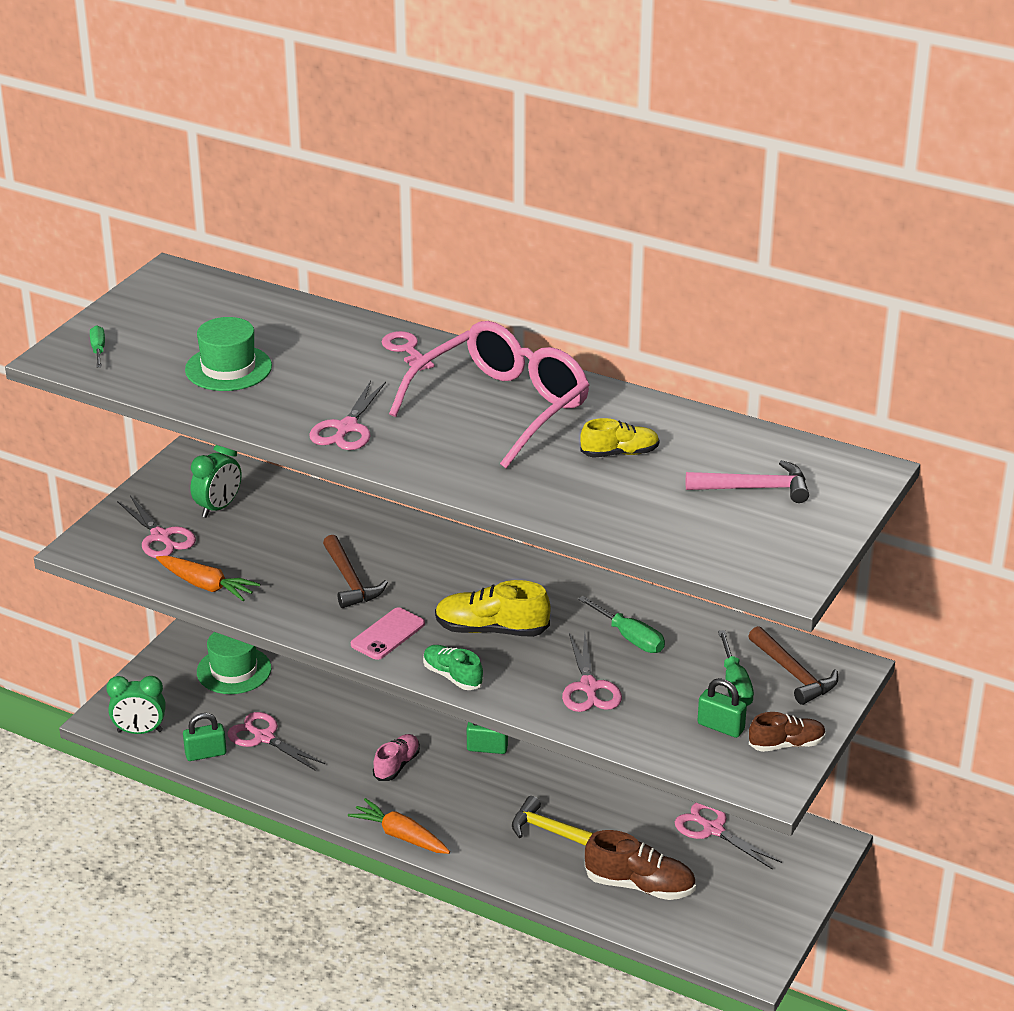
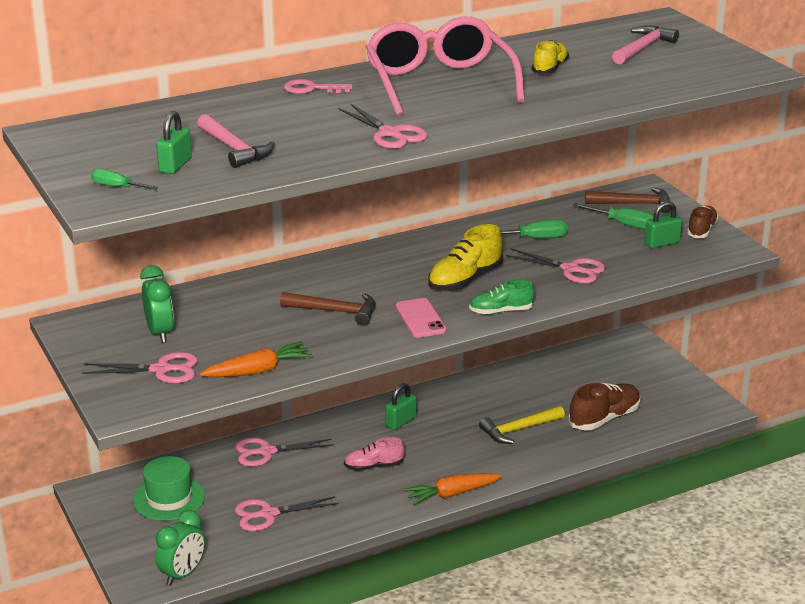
camera: 55 degrees left, 5 degrees down
green padlock [183,713,227,761] -> green padlock moved to [156,111,192,174]
green hat [185,317,272,391] -> pink hammer [197,114,275,168]
pink shoe [373,734,420,781] -> pink shoe turned 75 degrees counterclockwise [344,437,404,471]
pink scissors [675,803,782,870] -> pink scissors moved to [235,438,334,467]

